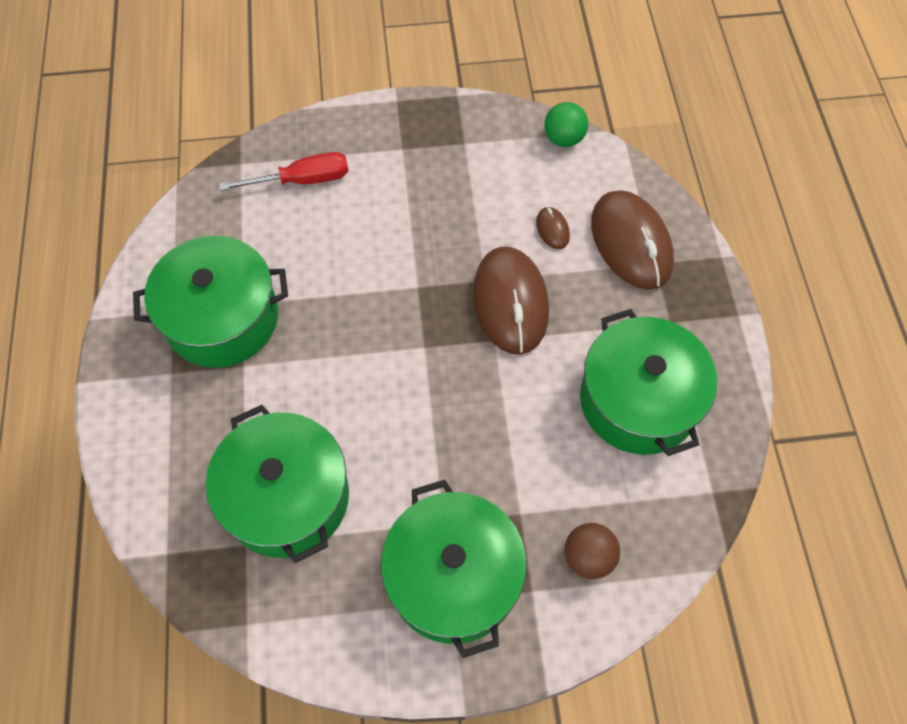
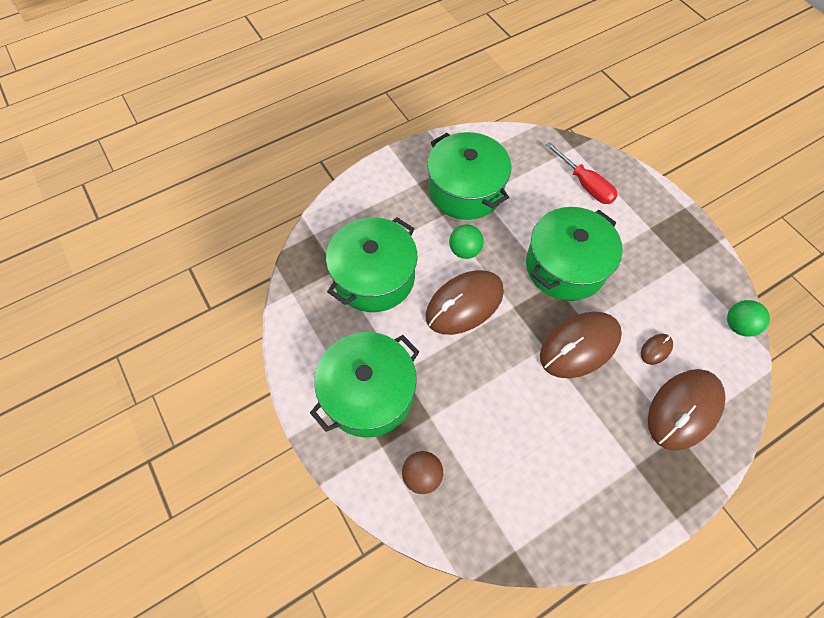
camera: 65 degrees right, 0 degrees up
green pot [580,309,717,456] -> green pot moved to [526,207,623,301]
none -> brown mouse [426,270,504,335]
none -> green ball [449,224,484,259]

